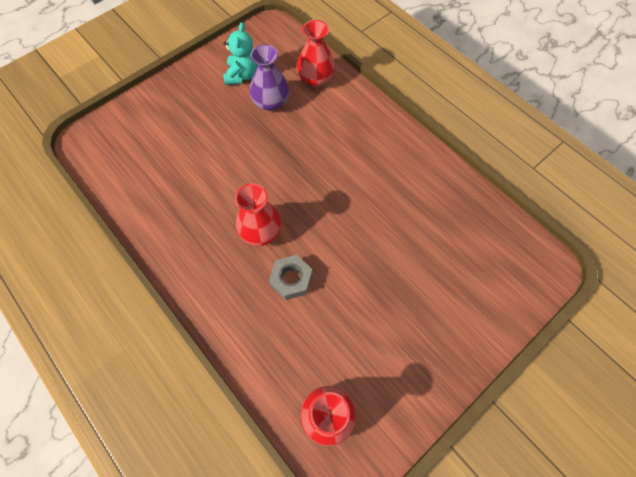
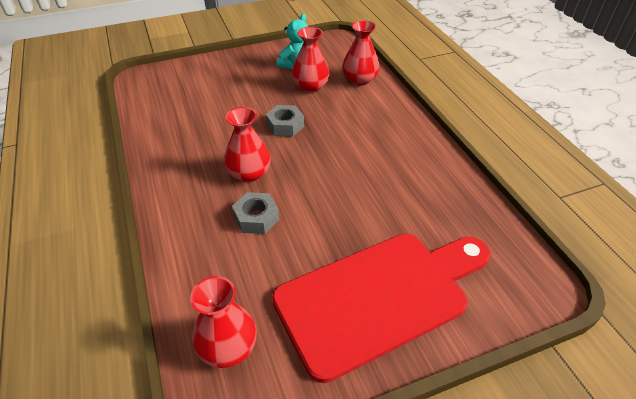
camera: 20 degrees right, 20 degrees down
purple vase [249,44,290,111] -> red vase [292,27,329,93]
none -> grey nut [266,105,304,137]
none -> red cutting board [272,234,491,383]

